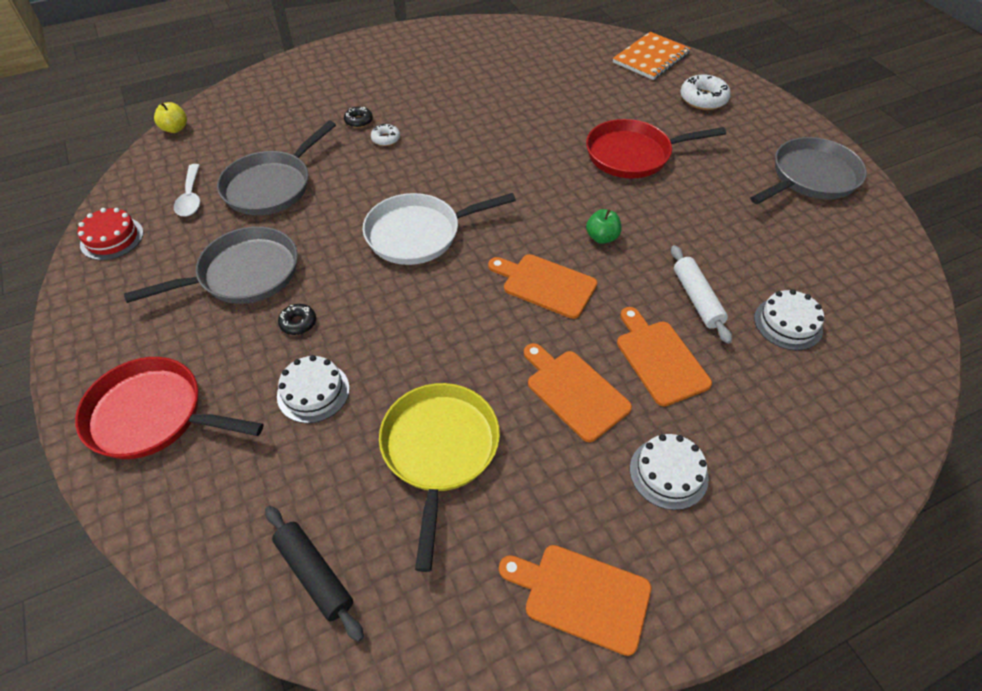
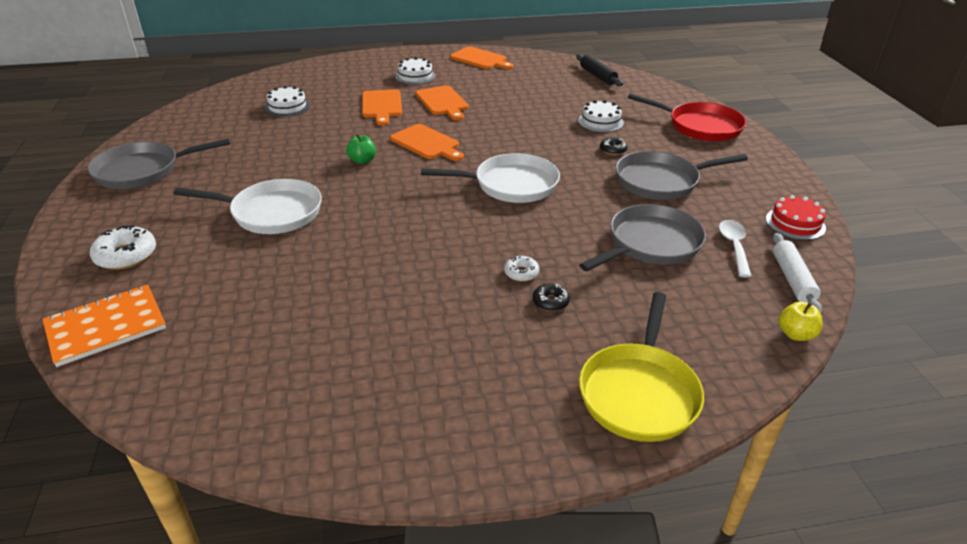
camera: 165 degrees left, 15 degrees down
yellow pan [379,383,500,572] -> yellow pan moved to [579,292,704,442]
red pan [586,119,726,178] -> white pan [174,179,322,234]
white rolling pin [671,245,732,344] -> white rolling pin moved to [773,233,822,314]

